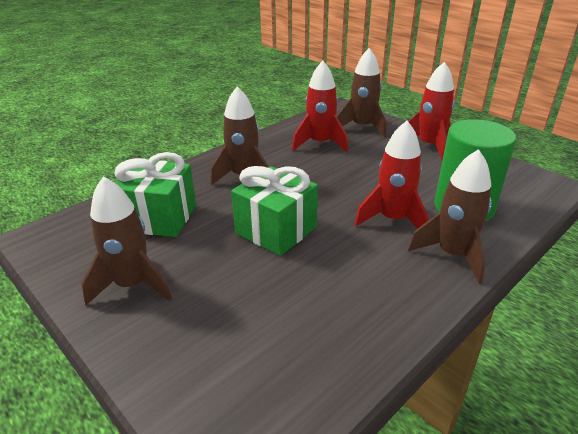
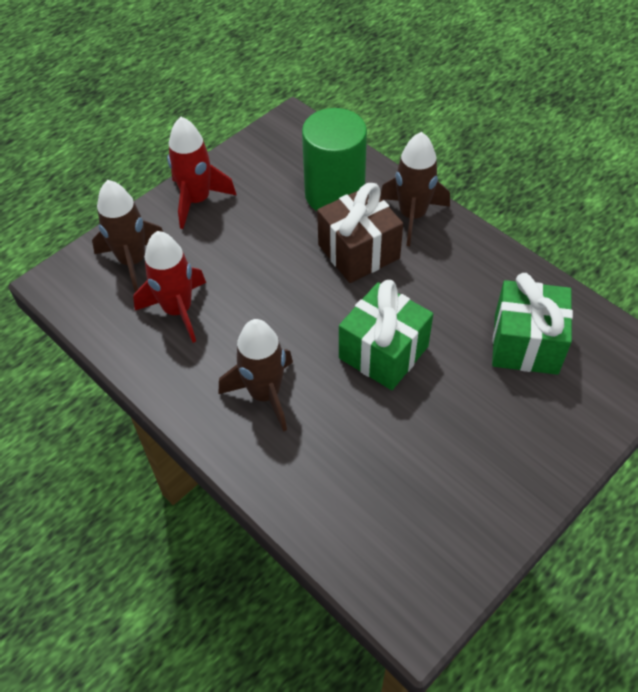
camera: 90 degrees left, 20 degrees up
brown rocket [81,176,172,306] -> none
green gift [114,152,196,237] -> green gift moved to [492,273,573,375]
red rocket [355,121,429,229] -> brown gift [317,183,403,283]

